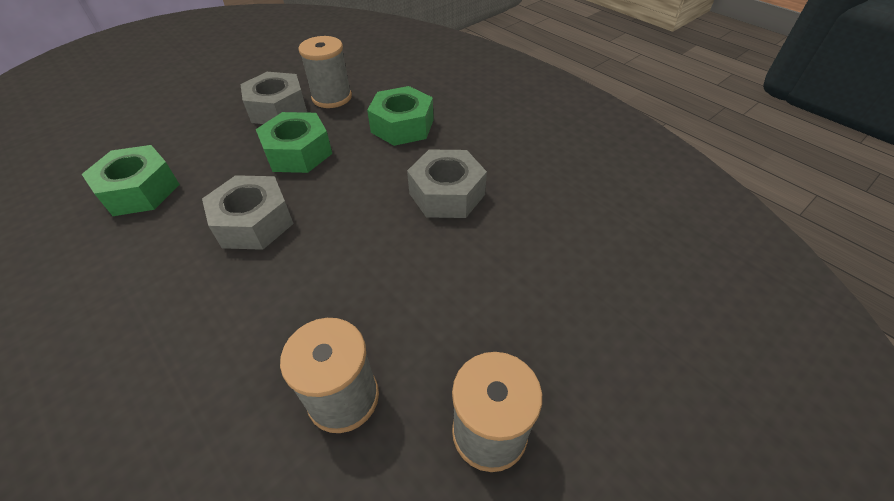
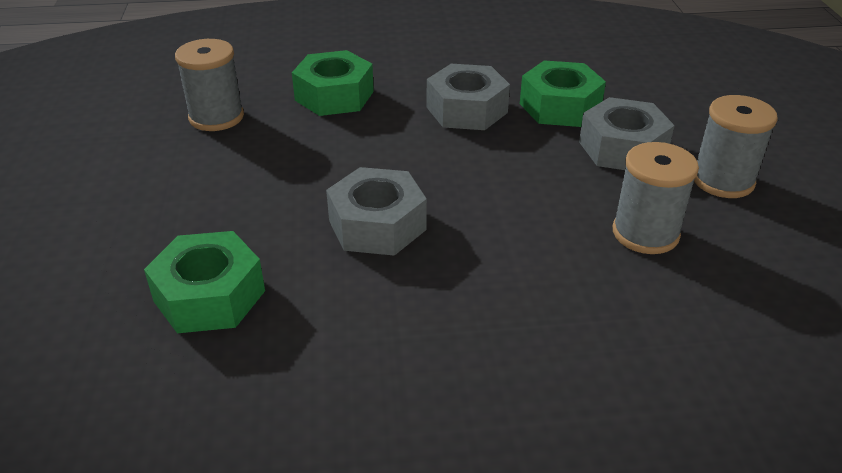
camera: 55 degrees left, 10 degrees down
grey nut [240,72,307,124] -> grey nut moved to [579,97,675,170]
green nut [256,112,332,173] -> green nut moved to [520,60,606,127]

